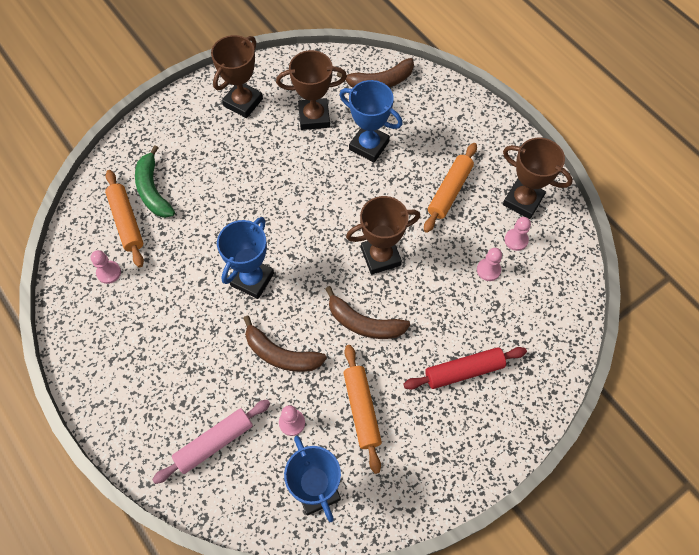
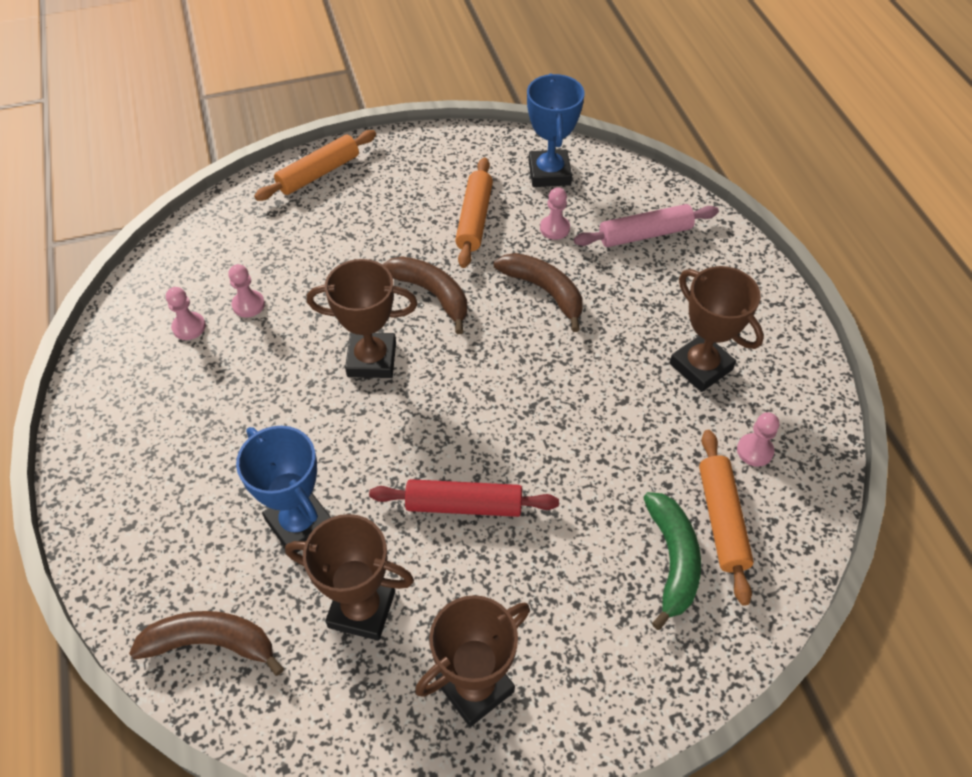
camera: 160 degrees left, 10 degrees down
blue trophy [217,217,274,299] -> none
red rolling pin [403,347,527,390] -> red rolling pin moved to [369,479,559,517]
orange rolling pin [424,143,477,233] -> orange rolling pin moved to [254,130,376,201]
brown trophy [503,138,573,219] -> brown trophy moved to [670,266,764,392]

